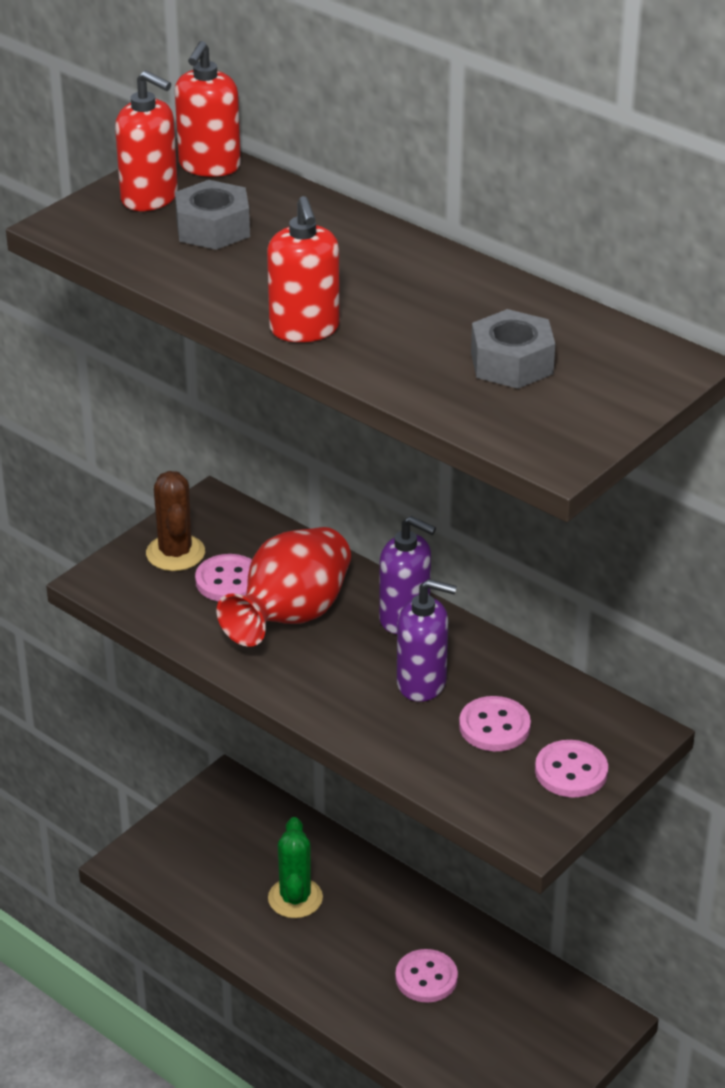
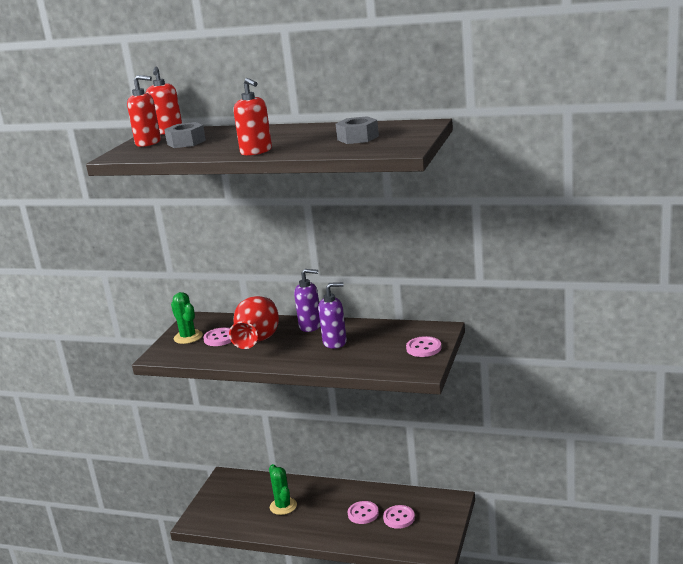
camera: 20 degrees left, 15 degrees down
brown cactus [146,471,205,571] -> green cactus [171,292,203,344]
pink button [459,696,531,751] -> pink button moved to [383,505,415,529]

